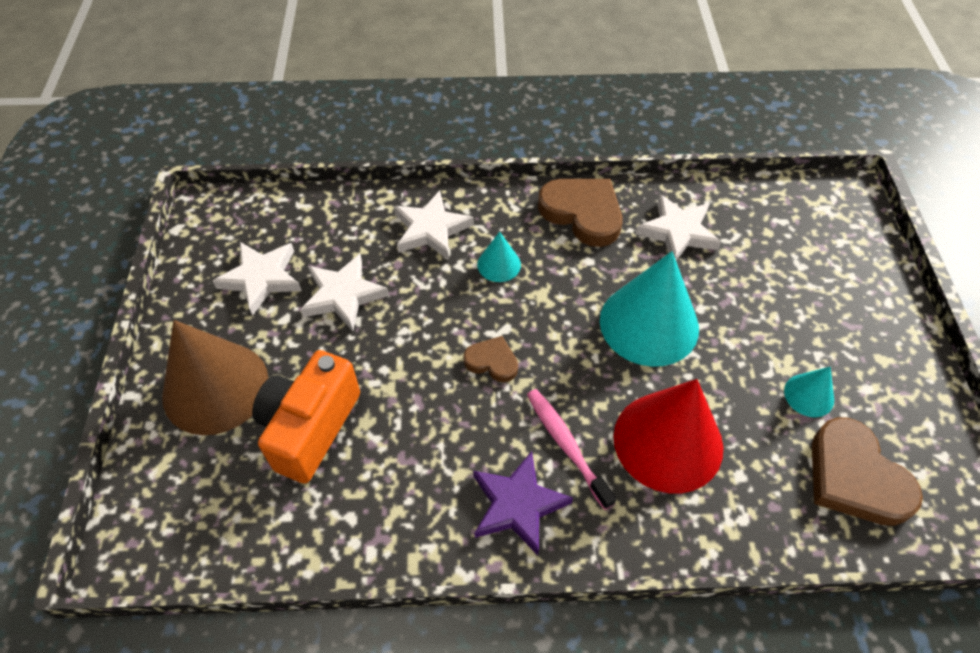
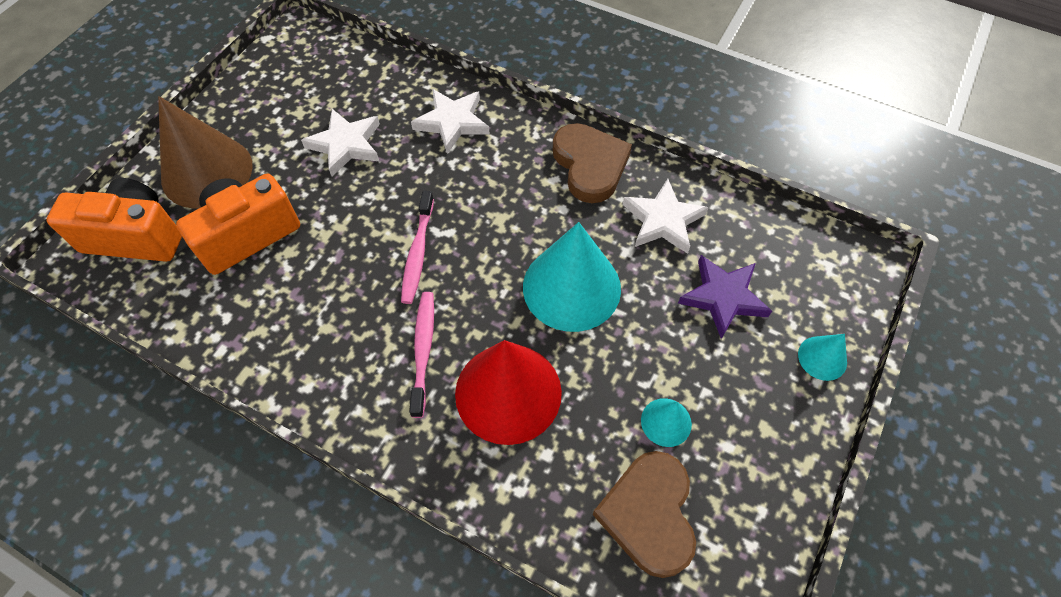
camera: 30 degrees right, 5 degrees up
white star [213,242,302,316] -> none
brown heart [463,336,518,382] -> pink toothbrush [401,191,434,304]
purple star [473,451,573,556] -> purple star moved to [678,255,772,339]
turquoise cone [477,232,521,282] -> turquoise cone moved to [798,334,847,381]
none -> orange camera [46,178,182,262]

